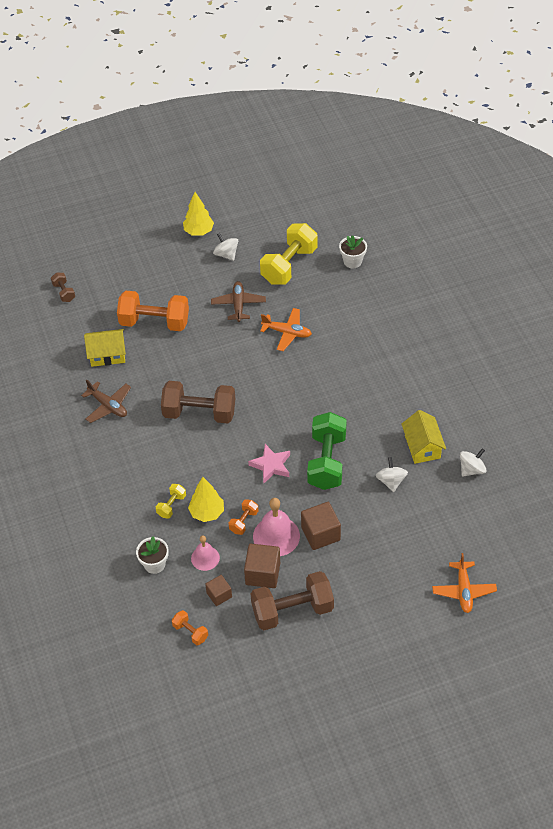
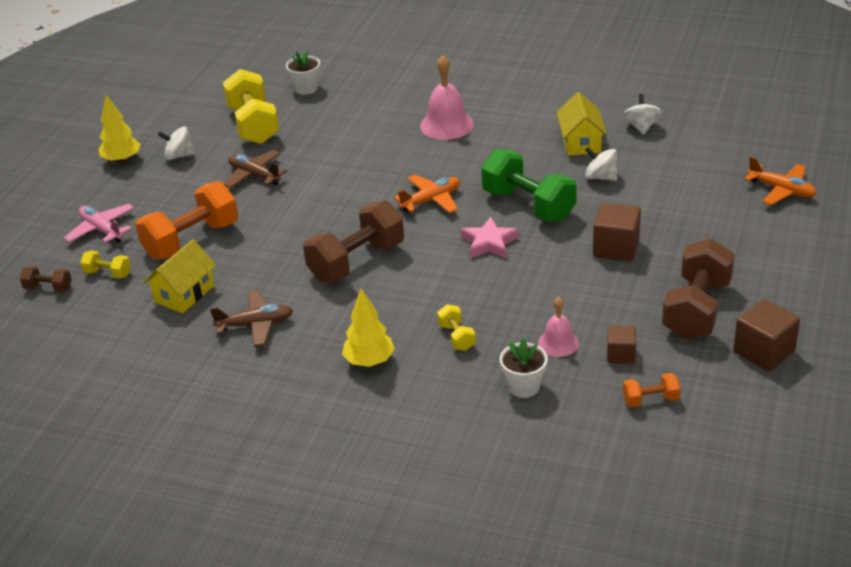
camera: 50 degrees left, 15 degrees down
yellow tree [188,477,224,522] -> yellow tree moved to [342,288,395,367]
orange dumbbell [229,499,259,535] -> none
brown cube [244,544,280,588] -> brown cube moved to [733,299,800,371]
pink bell [253,498,300,556] -> pink bell moved to [420,55,474,140]
orange plane [260,308,312,351] -> orange plane moved to [394,175,460,213]
yellow house [401,410,446,464] -> yellow house turned 60 degrees clockwise [557,92,607,156]
none -> pink plane [64,204,134,243]
none -> yellow dumbbell [80,251,131,279]

